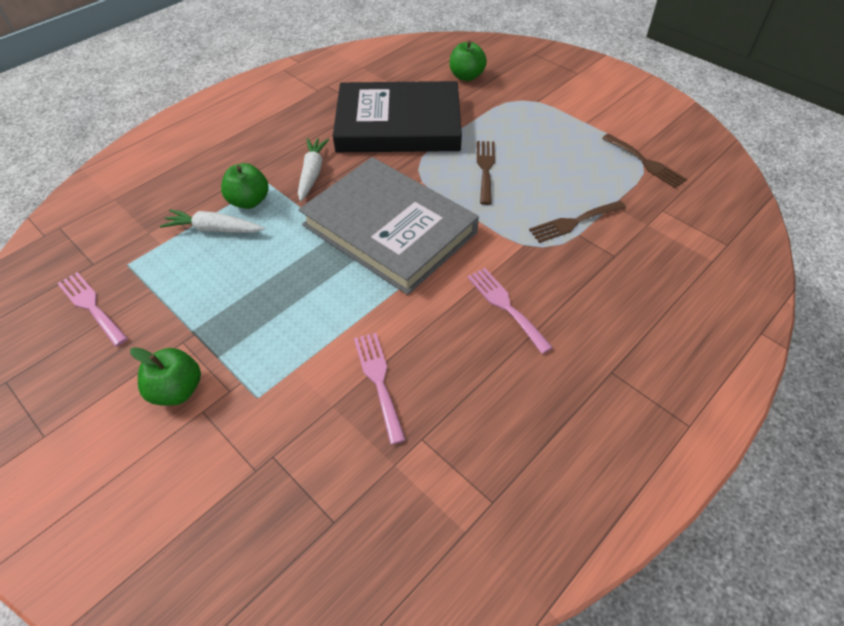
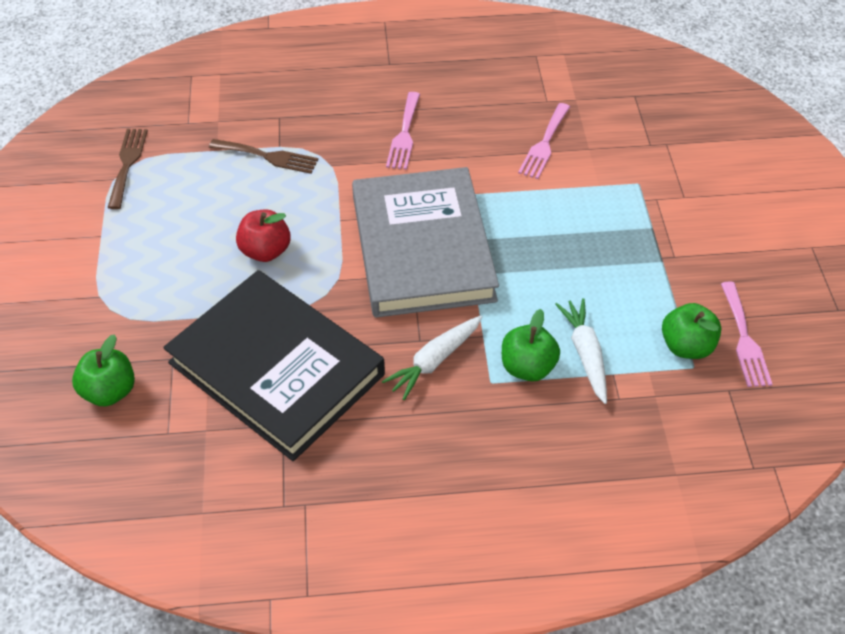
camera: 140 degrees left, 0 degrees up
green apple [130,347,201,406] -> green apple moved to [662,303,721,359]
white carrot [160,209,265,233] -> white carrot turned 150 degrees counterclockwise [555,298,607,404]
brown fork [477,141,495,205] -> red apple [236,209,291,262]

